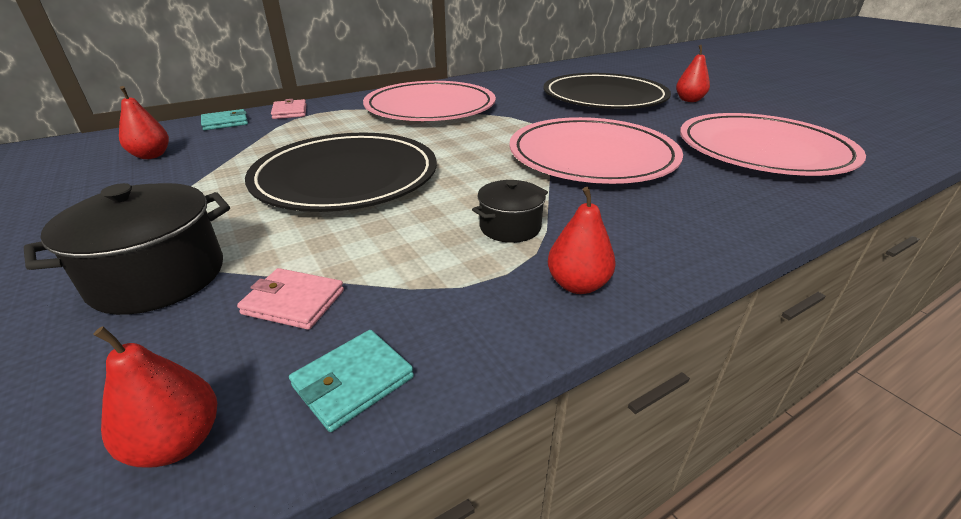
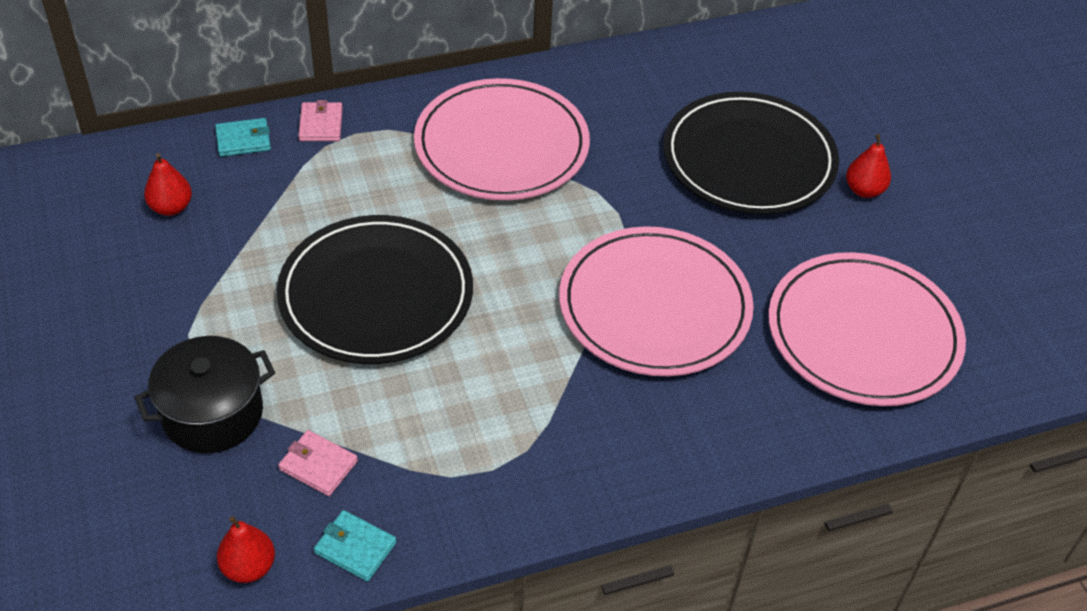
camera: 10 degrees right, 15 degrees up
turquoise wallet [289,330,414,432] -> turquoise wallet turned 60 degrees clockwise [314,510,396,582]
black pot [472,180,548,243] -> none
red pear [548,187,615,294] -> none

